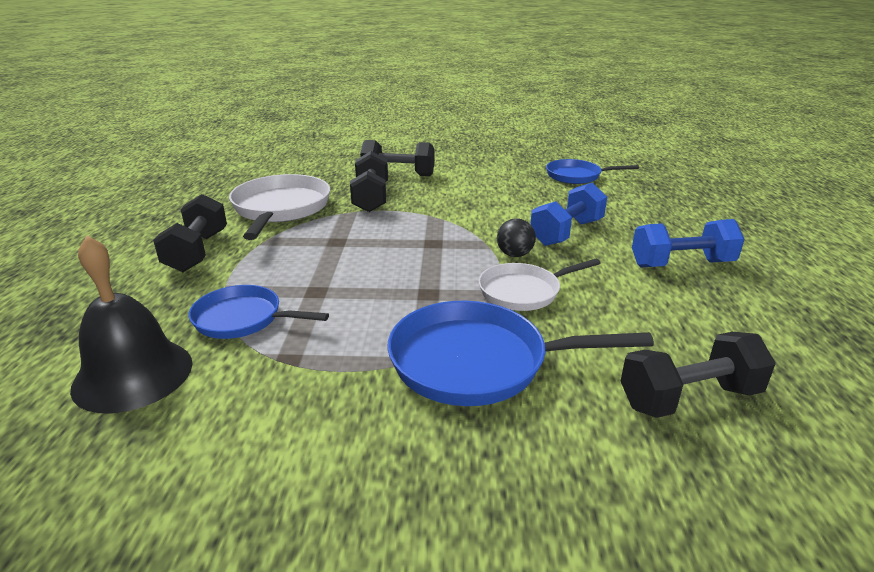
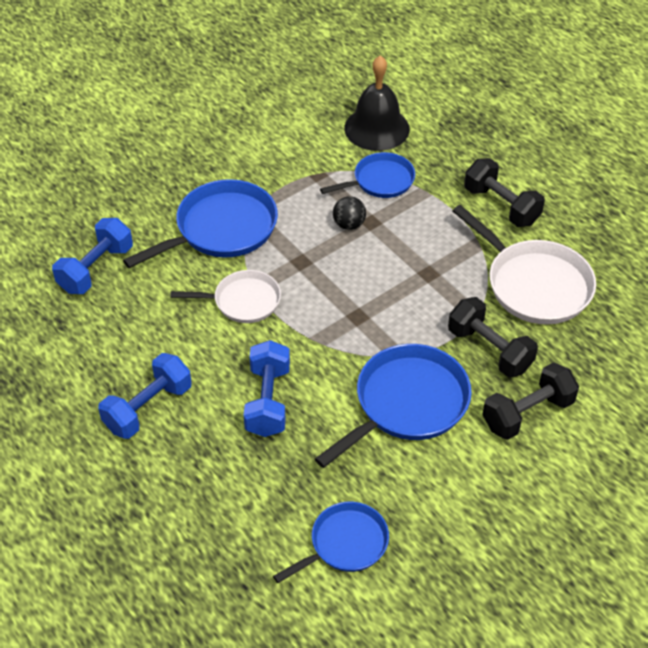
camera: 140 degrees right, 20 degrees up
white pan [479,259,601,311] -> white pan turned 60 degrees clockwise [170,270,281,323]
black ball [497,218,536,257] -> black ball moved to [333,196,366,230]
black dumbbell [621,332,776,418] -> blue dumbbell [52,218,133,294]
none -> blue pan [315,344,472,468]

